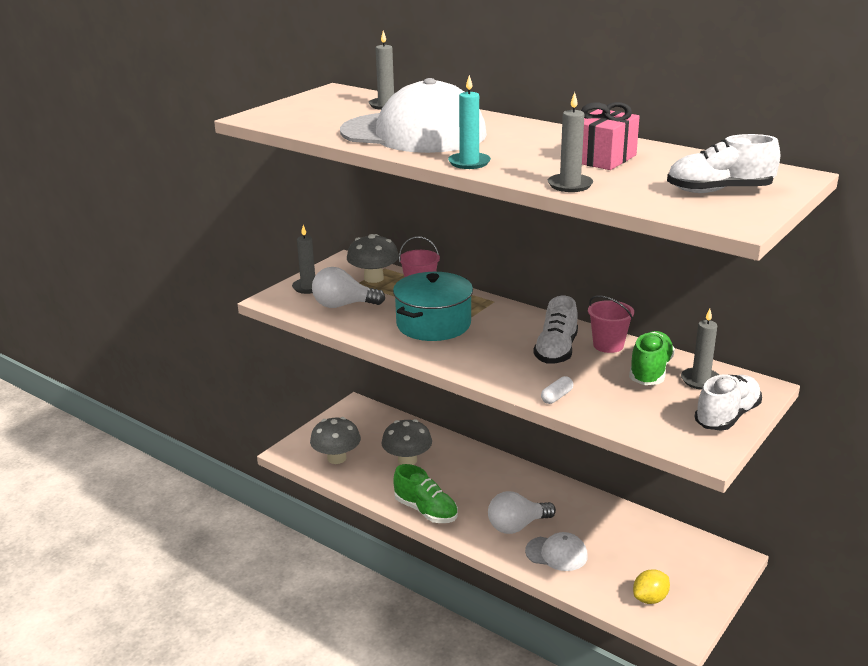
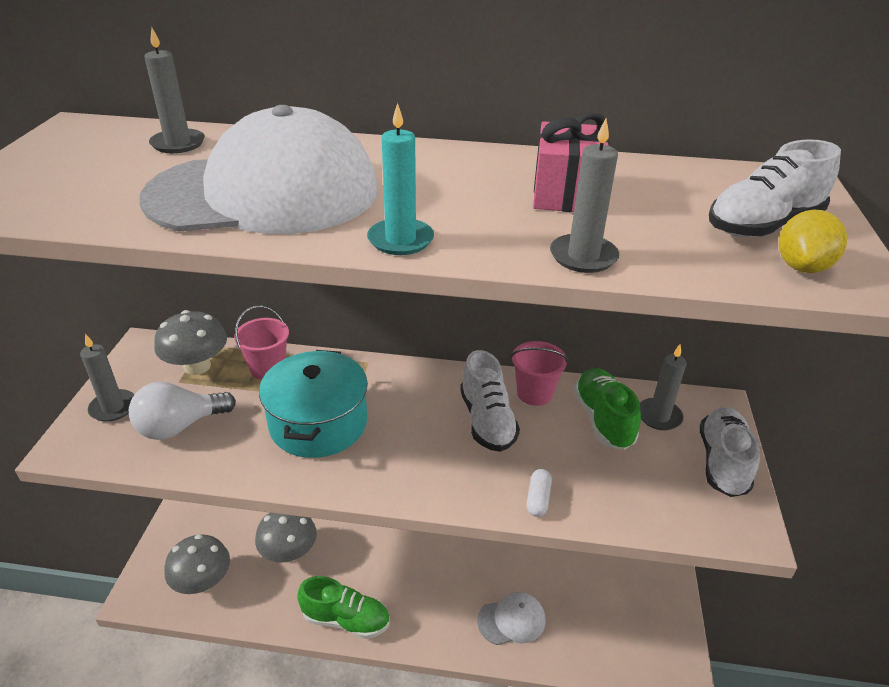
camera: 30 degrees left, 10 degrees up
white light bulb [488,491,556,534] -> none
yellow lemon [633,569,670,604] -> yellow lemon moved to [779,210,847,273]

